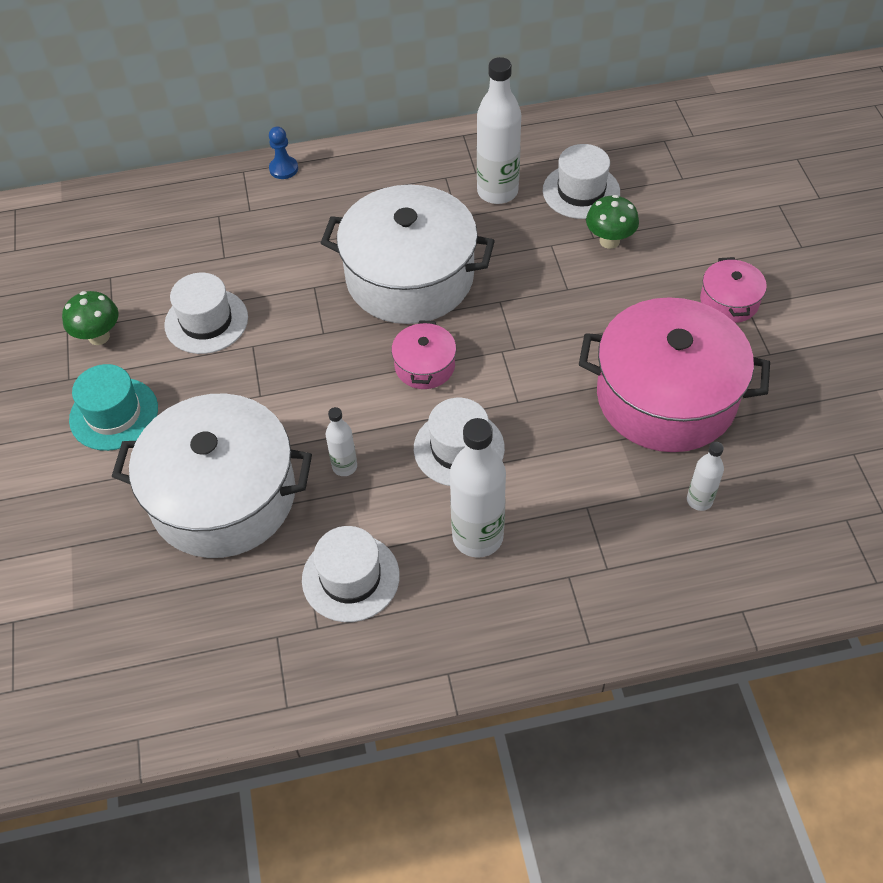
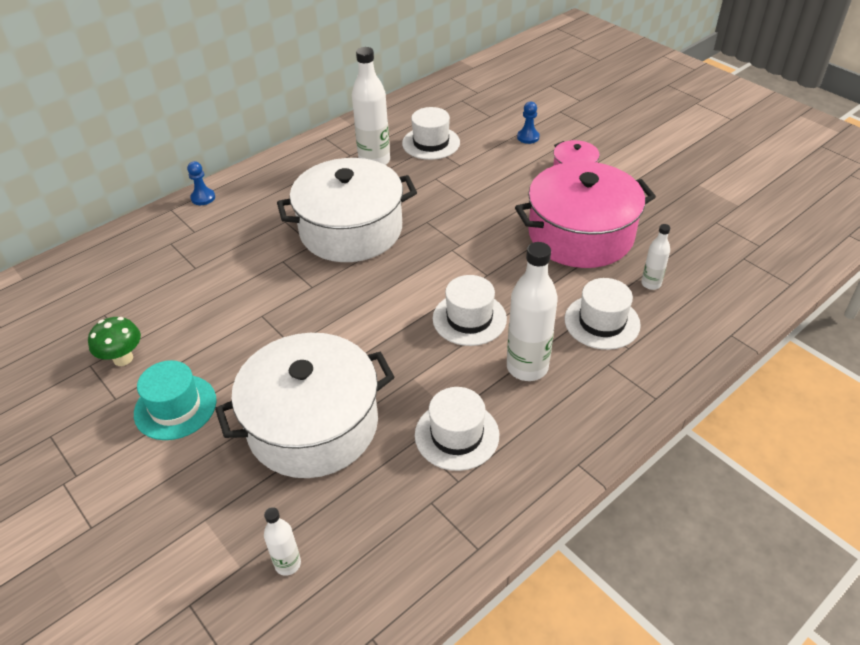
camera: 30 degrees left, 10 degrees down
white hat [164,273,248,354] -> white hat moved to [565,278,641,350]
white bottle [325,407,357,476] -> white bottle moved to [264,507,301,576]
pink pot [391,320,456,389] -> none
green mushroom [586,195,639,249] -> none
none -> blue pawn [517,102,540,144]

